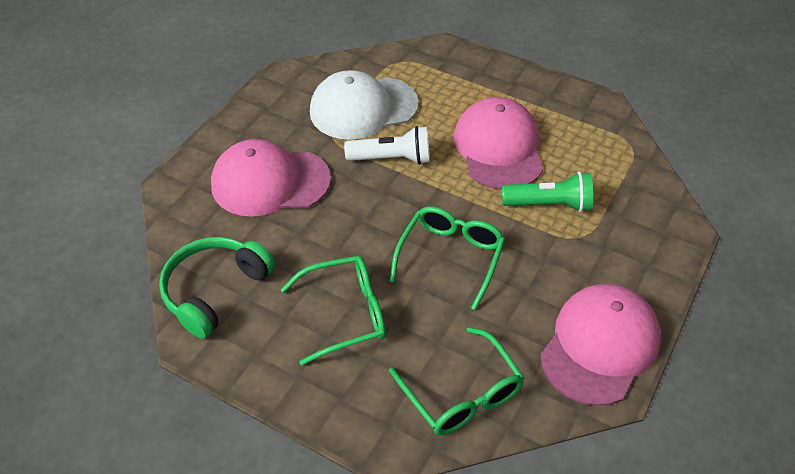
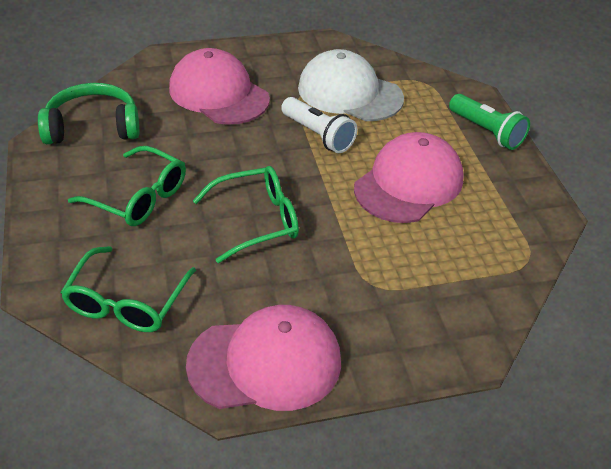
camera: 45 degrees right, 5 degrees down
green flashlight [502,172,593,212] -> green flashlight moved to [449,94,530,150]

